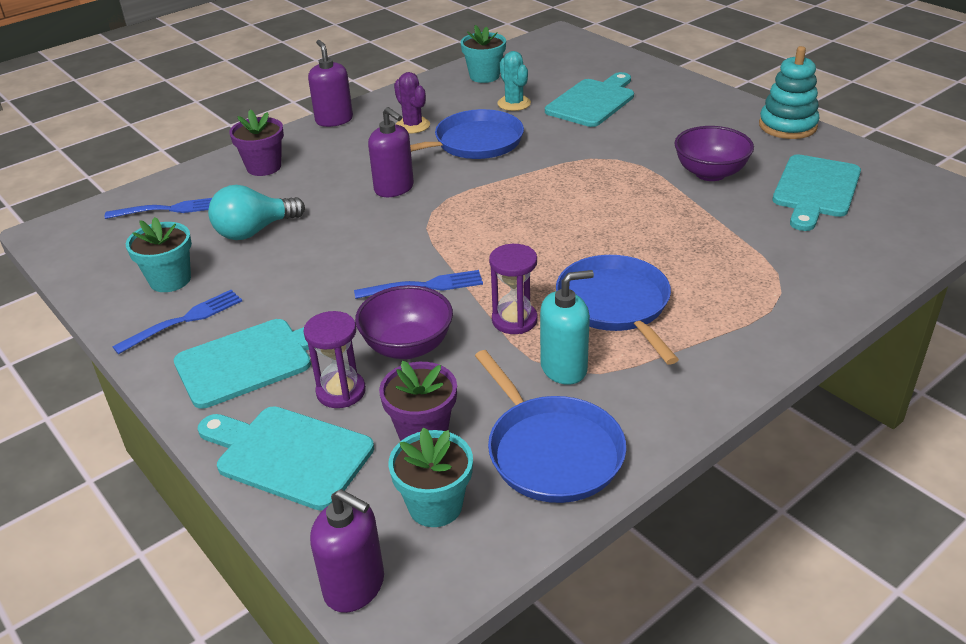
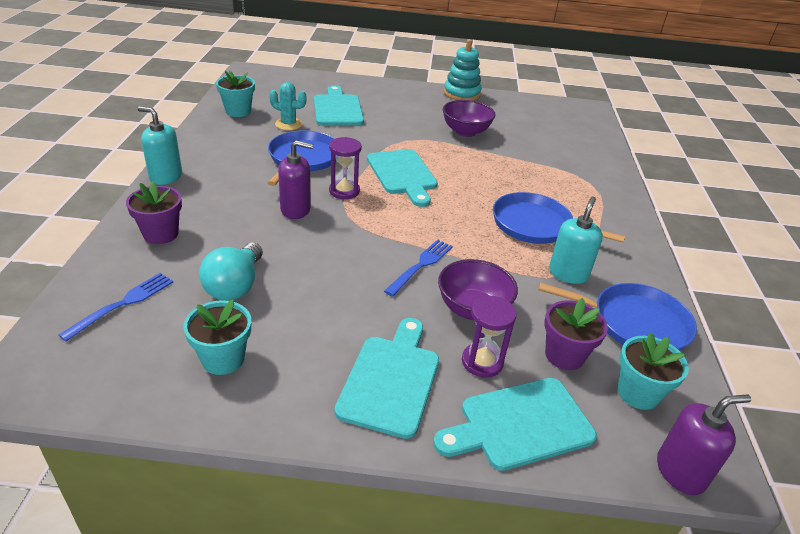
camera: 50 degrees left, 0 degrees up
blue fork [112,290,242,354] -> none
purple soap dispenser [308,40,353,127] -> turquoise soap dispenser [138,106,182,185]
purple cactus [394,72,430,133] -> none
purple hourglass [489,244,538,334] -> purple hourglass moved to [329,137,362,199]
turquoise cutting board [773,154,861,231] -> turquoise cutting board moved to [367,149,438,207]

